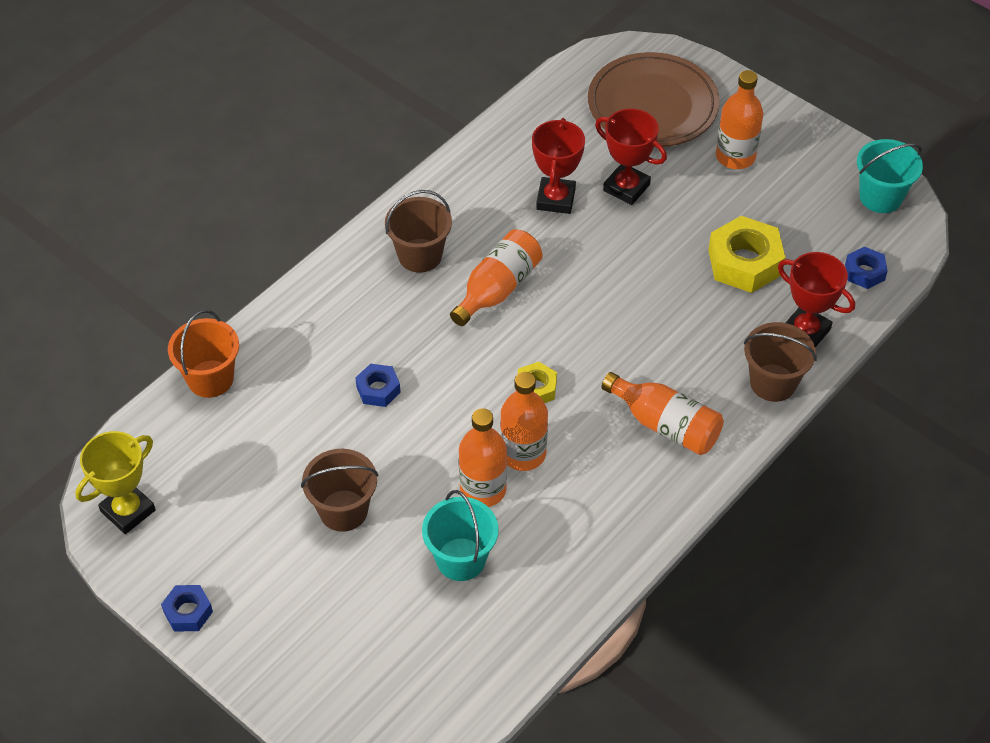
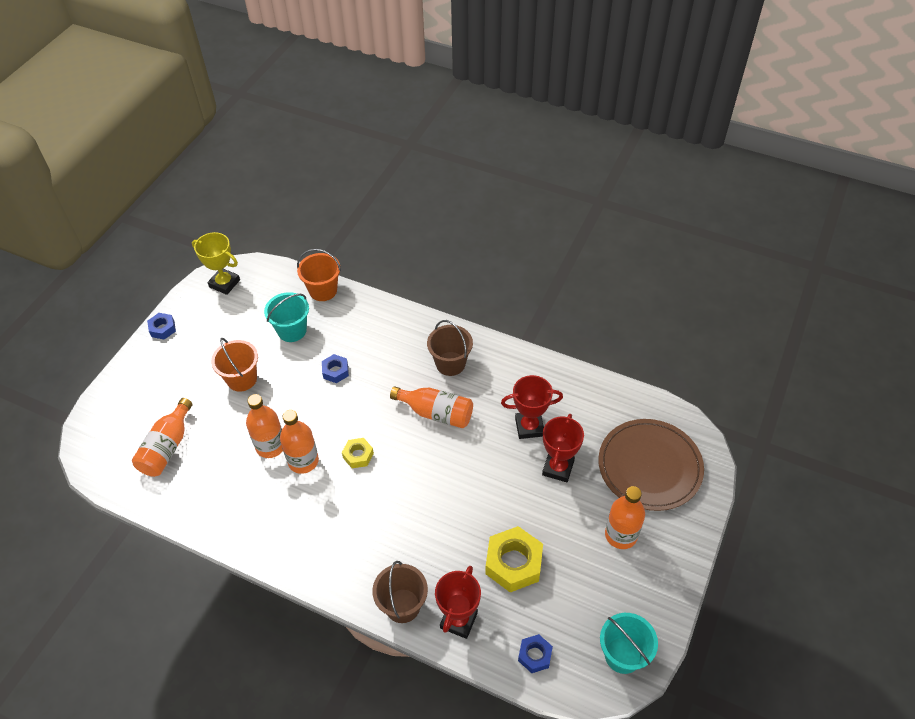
camera: 75 degrees right, 0 degrees up
brown bucket [301,449,378,532] -> orange bucket [211,338,258,392]
turquoise bucket [422,490,499,581] -> turquoise bucket moved to [264,292,309,342]
orange bottle [602,372,724,455] -> orange bottle moved to [132,398,193,477]

